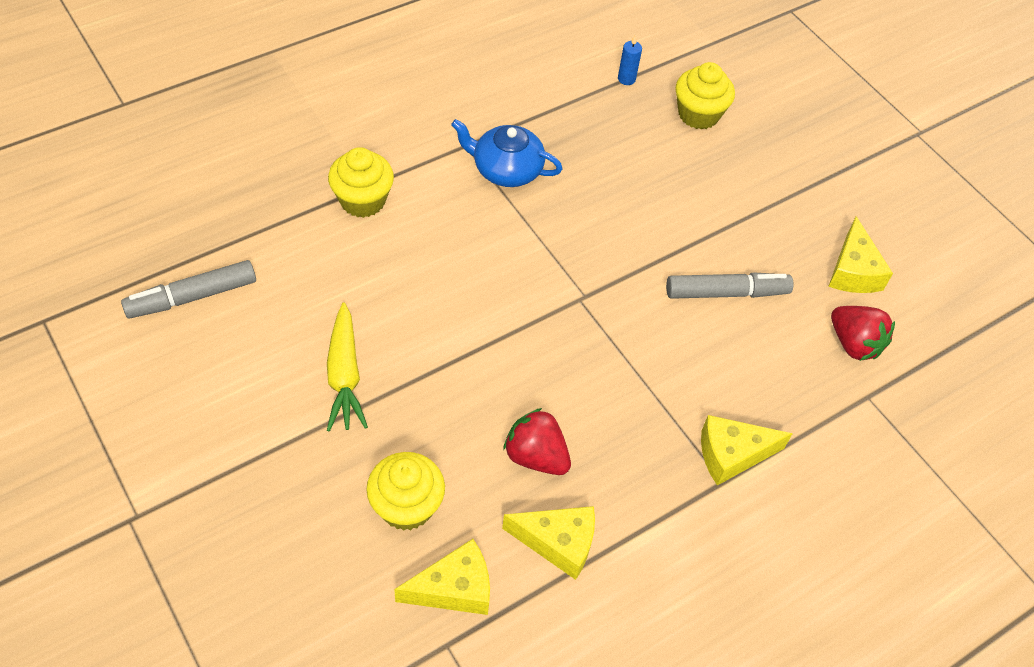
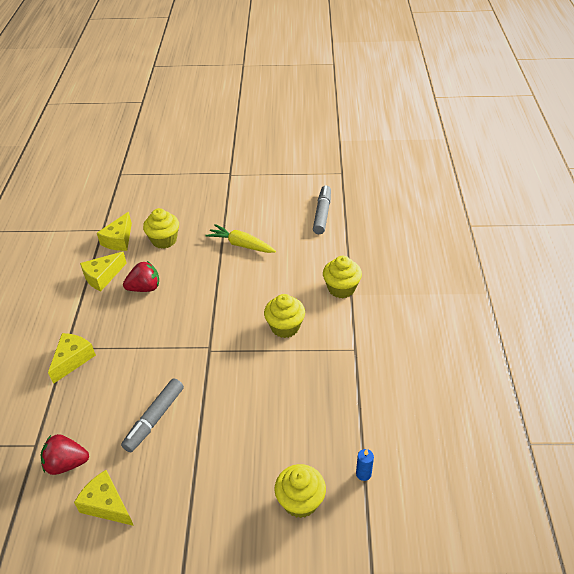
camera: 130 degrees right, 10 degrees down
blue teapot [451,119,563,187] -> none
none -> yellow cupcake [264,294,305,338]

